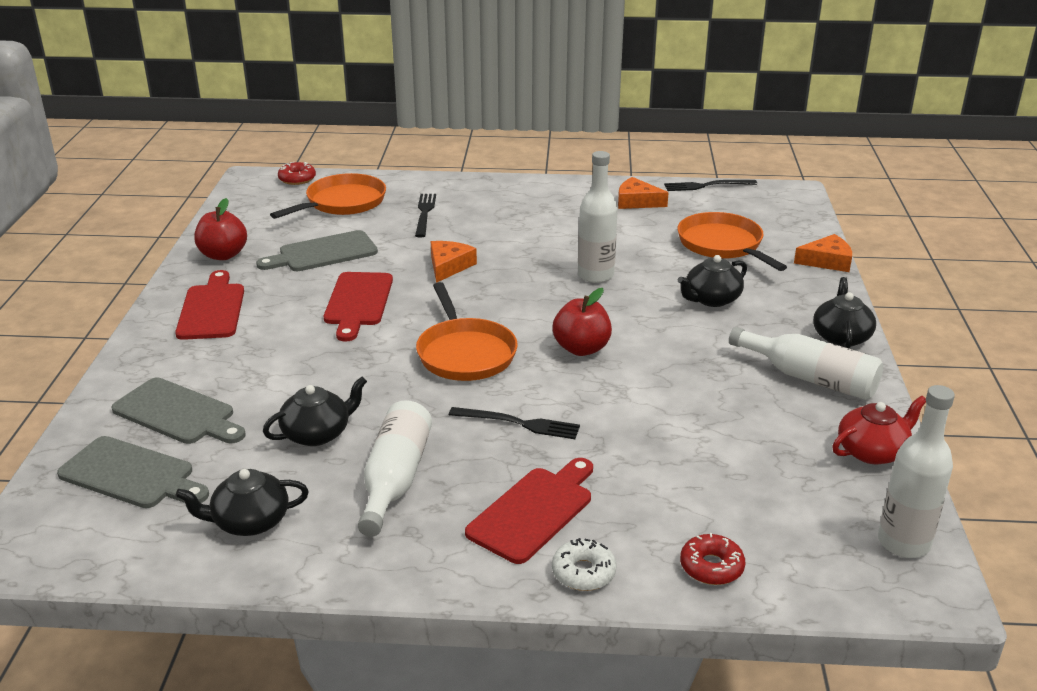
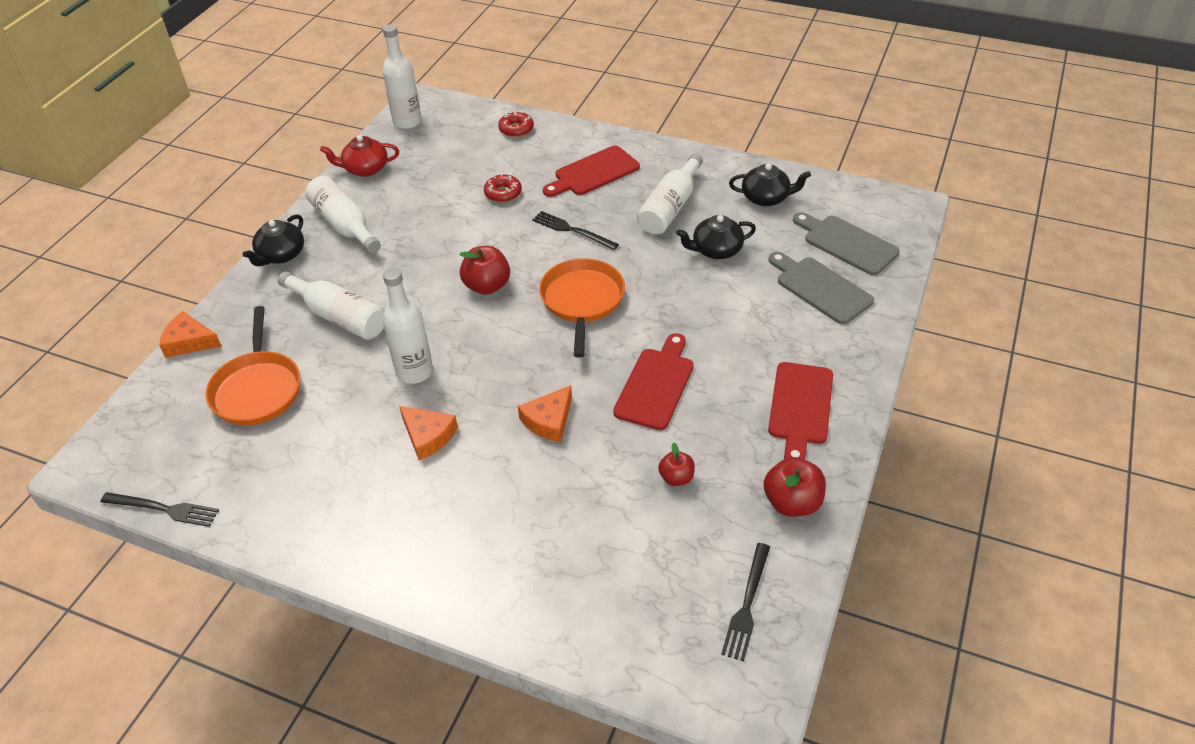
camera: 160 degrees left, 15 degrees up
grey cutting board [256,230,378,271] -> red apple [658,443,695,486]
orange pan [270,173,386,219] -> none
red donut [278,162,316,185] -> red donut moved to [484,174,522,203]
black fork [415,194,436,238] -> black fork moved to [721,543,770,661]
white donut [552,538,617,591] -> none
orange cheese [618,177,669,209] -> orange cheese moved to [399,406,458,460]
black teapot [678,255,747,307] -> white bottle [278,271,385,340]

